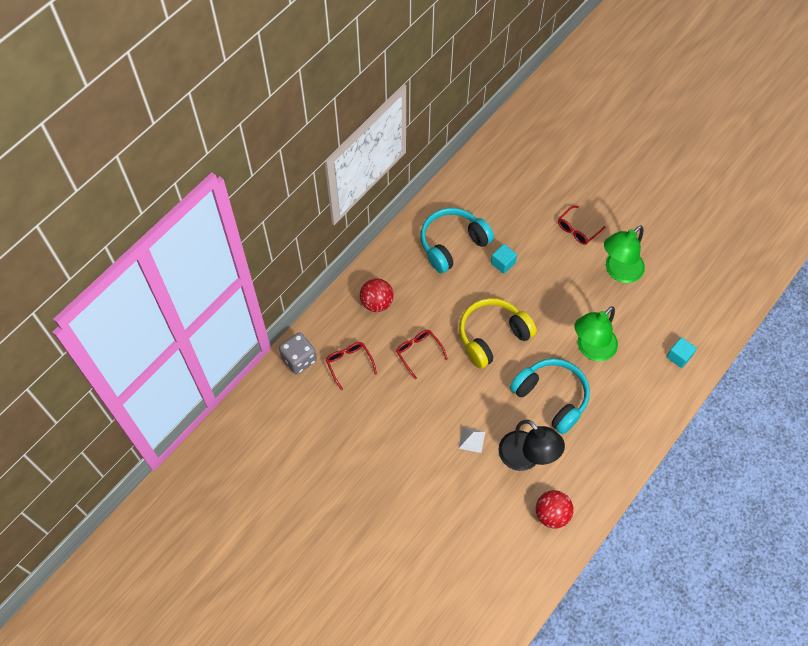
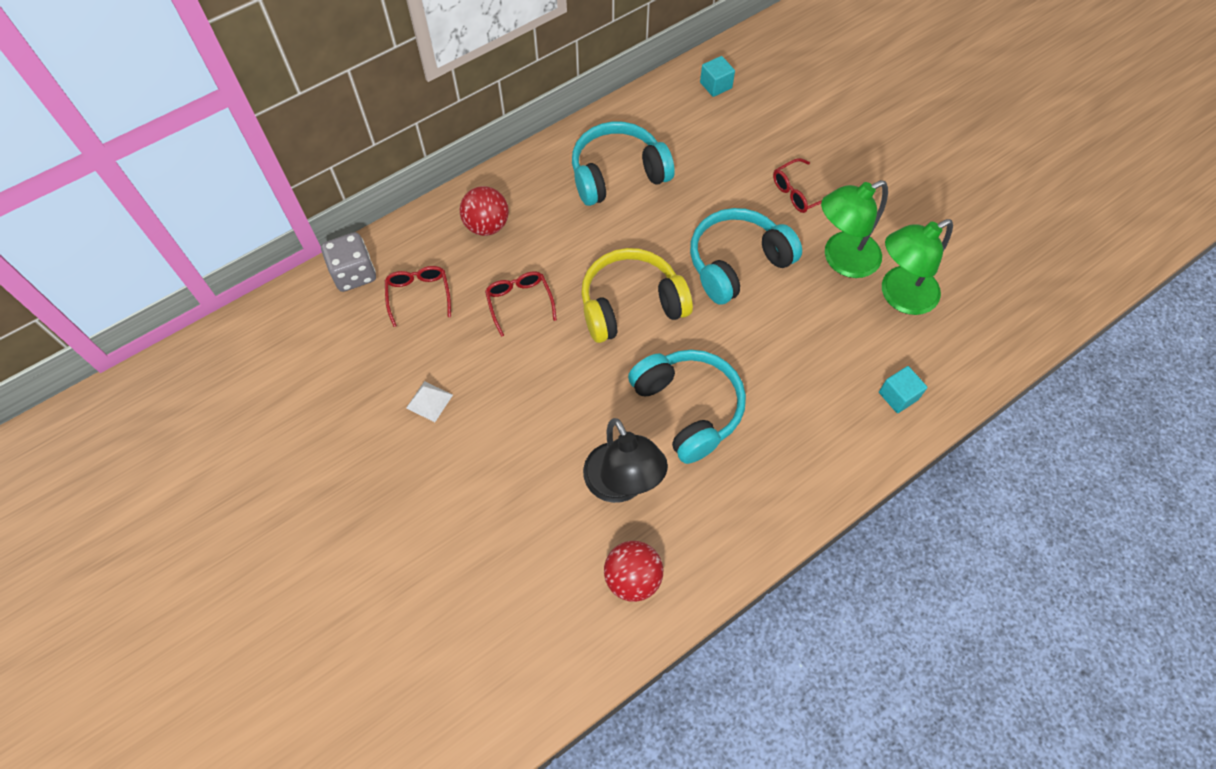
camera: 15 degrees right, 0 degrees up
white pyramid [459,427,485,453] -> white pyramid moved to [406,381,453,422]
turquoise cube [491,244,517,274] -> turquoise cube moved to [700,56,735,97]
green lamp [574,306,618,361] -> green lamp moved to [882,219,953,315]
none -> turquoise headphones [690,208,802,305]

